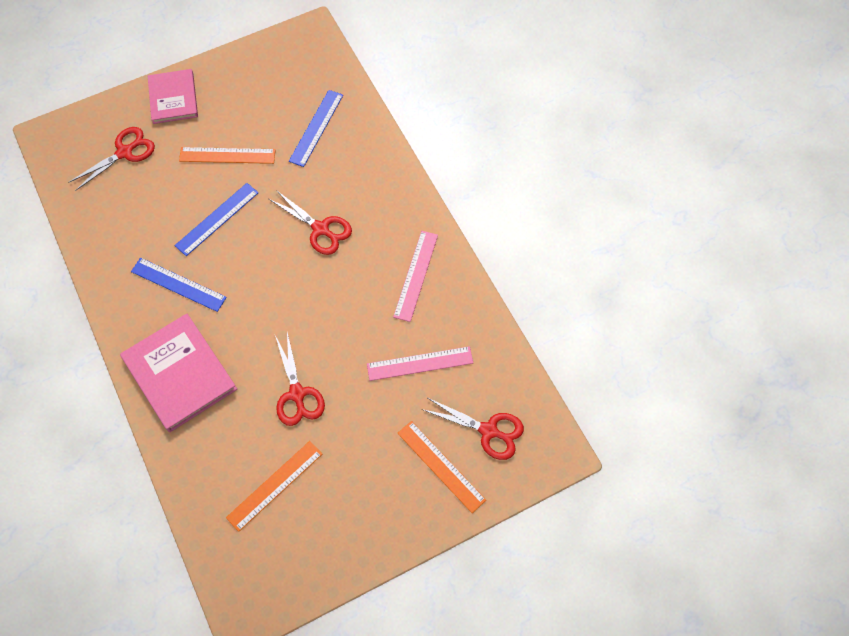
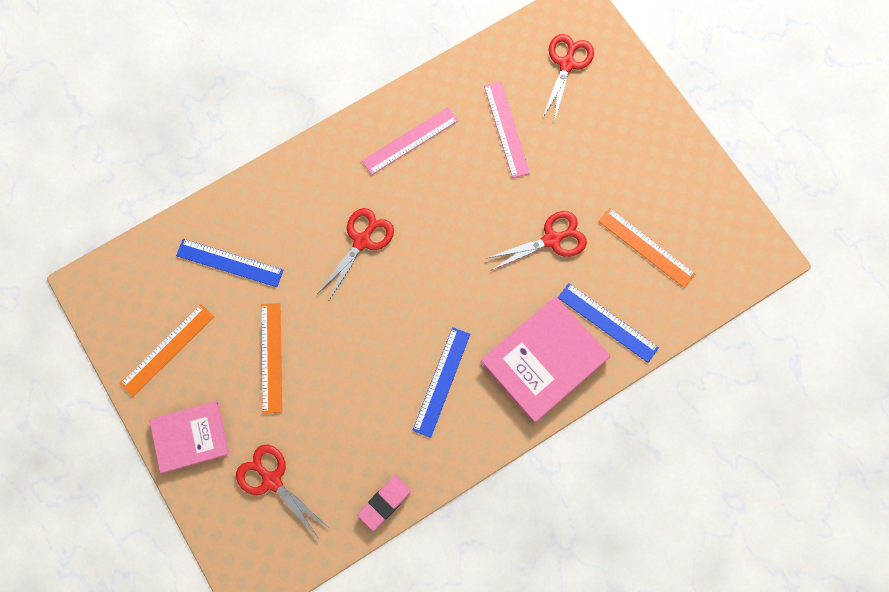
camera: 95 degrees left, 10 degrees up
blue ruler [175,183,259,256] -> blue ruler moved to [558,283,659,363]
pink ruler [393,231,438,322] -> pink ruler turned 45 degrees counterclockwise [362,107,458,175]
orange ruler [397,421,486,513] -> orange ruler moved to [120,304,214,397]
none -> pink eraser [357,475,411,531]

